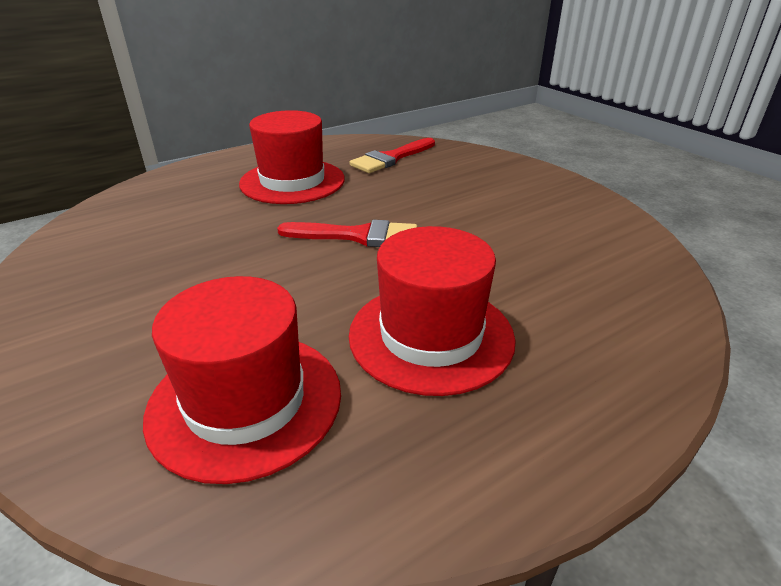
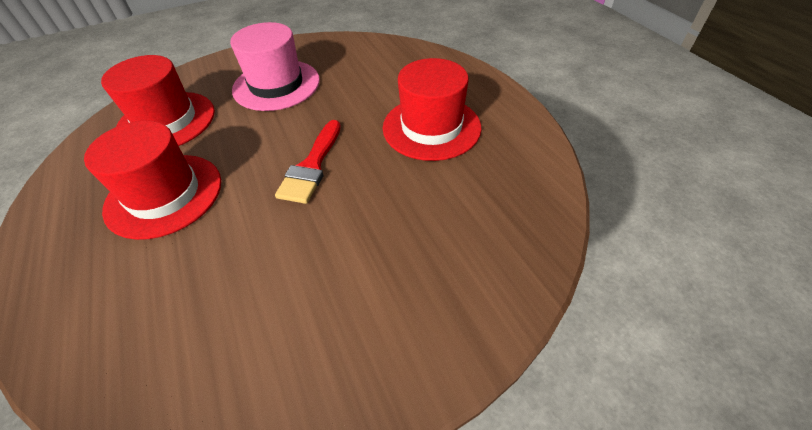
camera: 100 degrees right, 15 degrees up
red brush [349,138,435,173] -> none
none -> pink hat [230,22,320,111]

